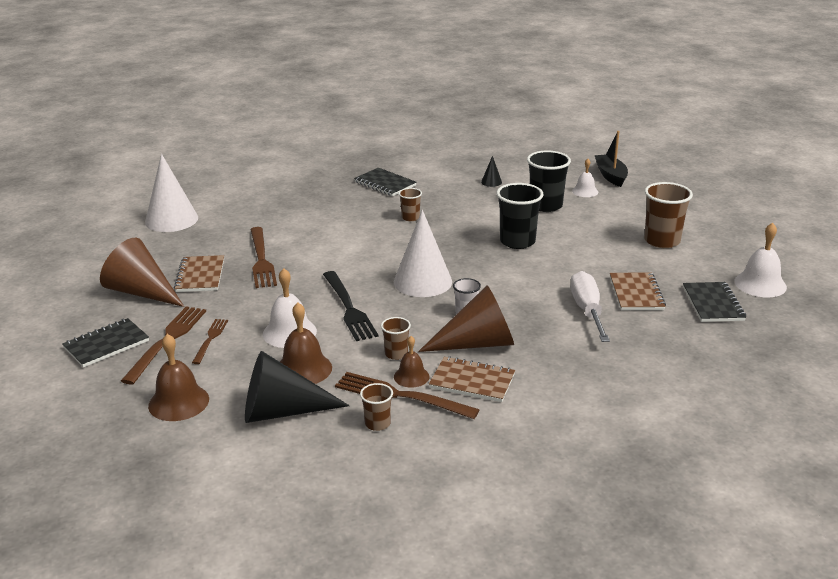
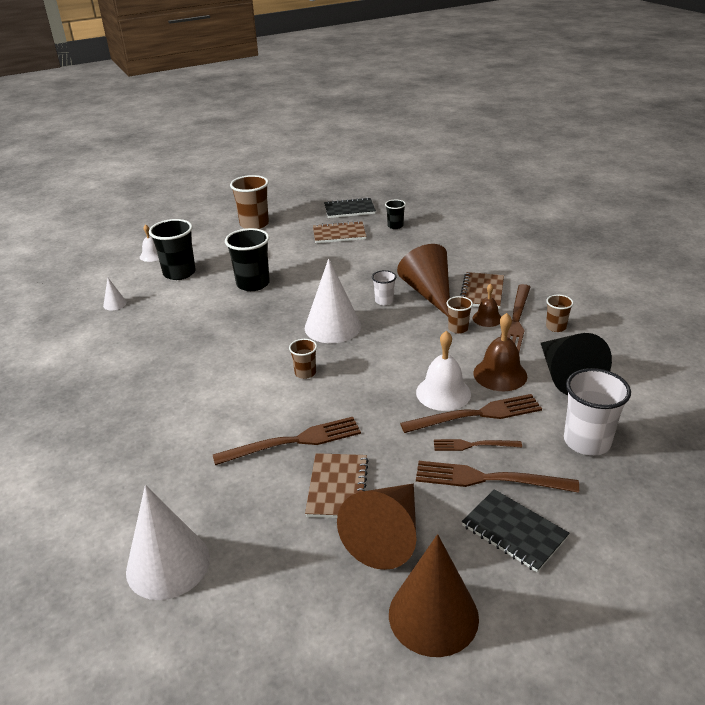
camera: 95 degrees left, 5 degrees up
brown bell [148,334,209,421] -> white cup [564,368,631,456]
brown notebook [174,255,224,292] -> brown notebook turned 75 degrees counterclockwise [305,453,369,518]
black fork [323,271,378,341] -> none
black notebook [354,168,417,196] -> none
brown cup [399,188,422,221] -> brown cup moved to [289,339,317,379]
black cone [481,156,502,187] -> white cone [103,278,127,310]
white screwdriver [570,271,610,342] -> none
black boat [594,131,628,187] -> none
white bell [734,223,787,297] -> none
none -> black cup [385,200,406,229]
none -> brown cone [389,534,479,657]
none -> brown fork [400,394,542,433]

